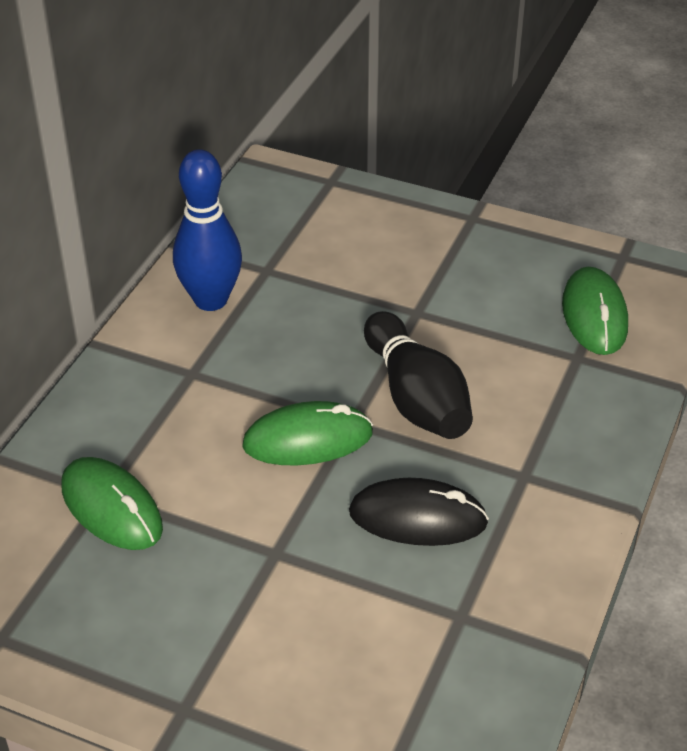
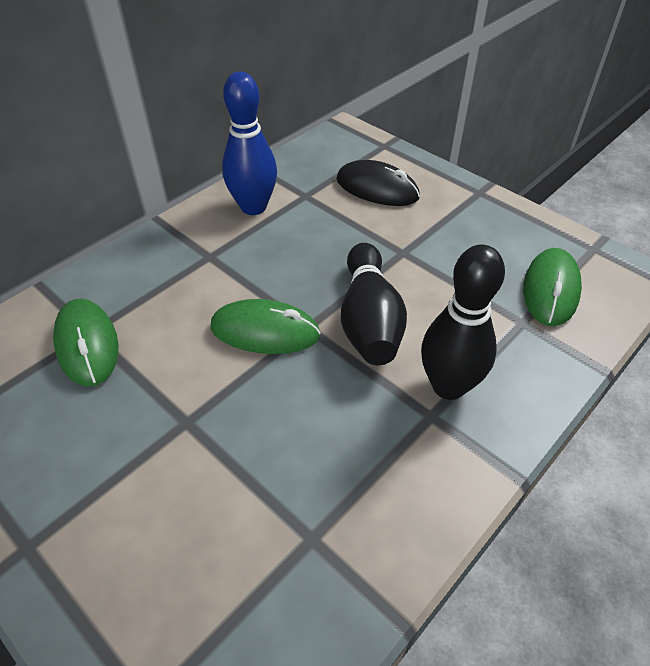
camera: 20 degrees right, 5 degrees up
black mouse [349,478,489,546] -> black mouse moved to [336,160,420,206]
none -> black bowling pin [421,245,505,400]

